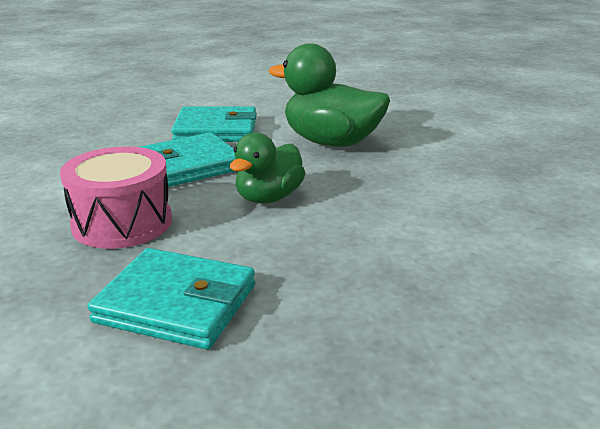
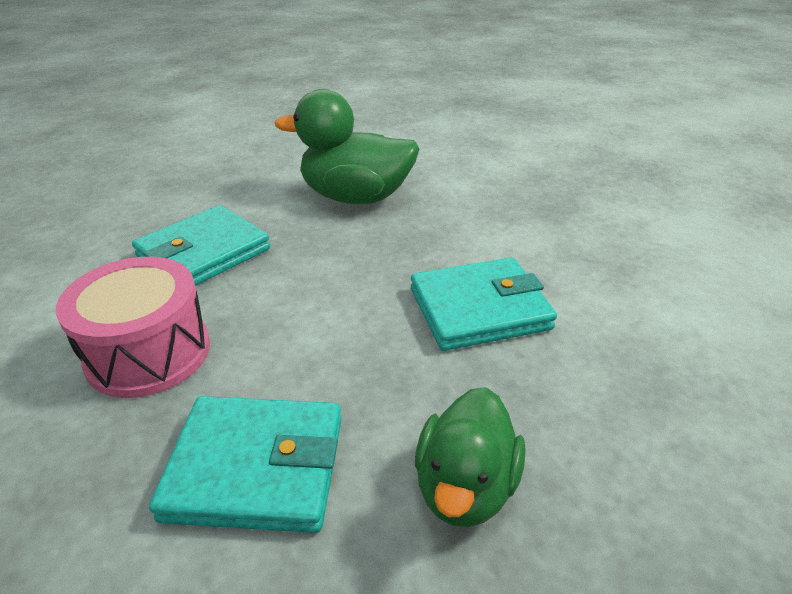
camera: 15 degrees left, 10 degrees up
turquoise wallet [171,106,257,142] -> turquoise wallet moved to [411,257,557,351]
green duck [230,132,305,203] -> green duck moved to [415,387,526,527]

